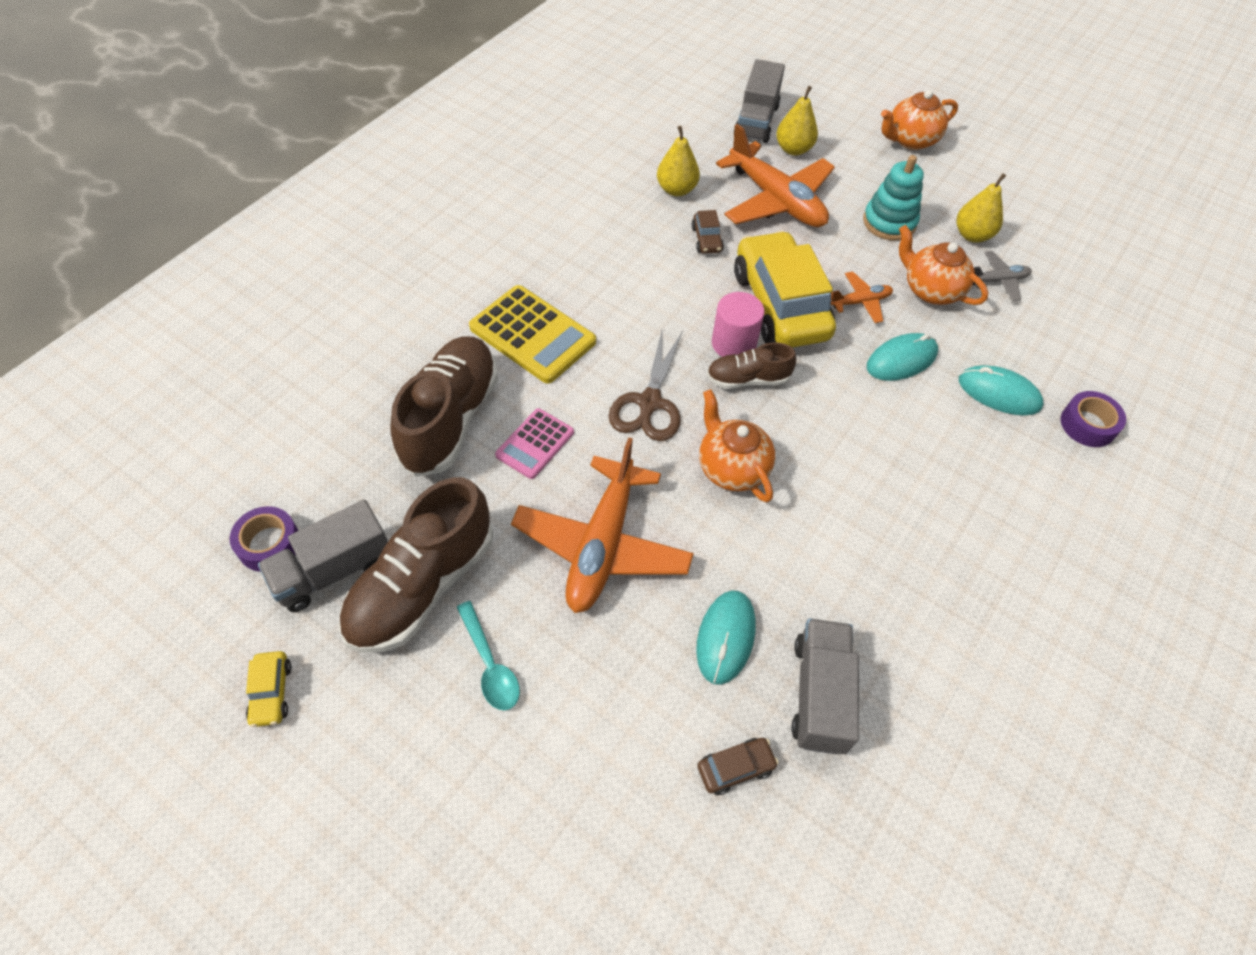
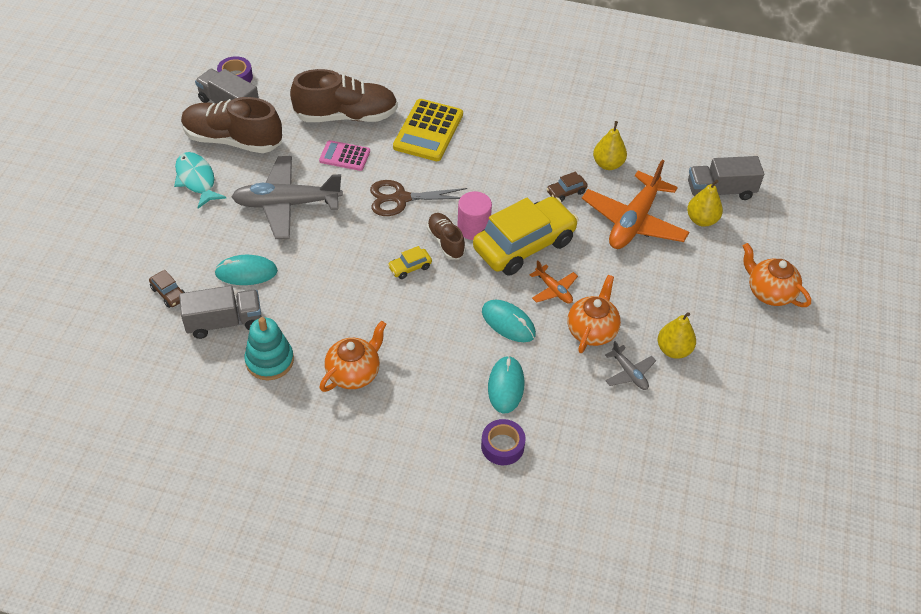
camera: 70 degrees right, 5 degrees down
yellow car [246,651,291,727] -> yellow car moved to [388,246,432,279]
turquoise spoon [457,601,520,711] -> turquoise fish [174,152,226,208]
orange plane [511,437,694,613] -> grey plane [231,156,343,239]
orange teapot [699,389,775,503] -> orange teapot moved to [320,321,386,392]
turquoise stacking toy [863,155,924,241] -> turquoise stacking toy moved to [244,317,294,380]

